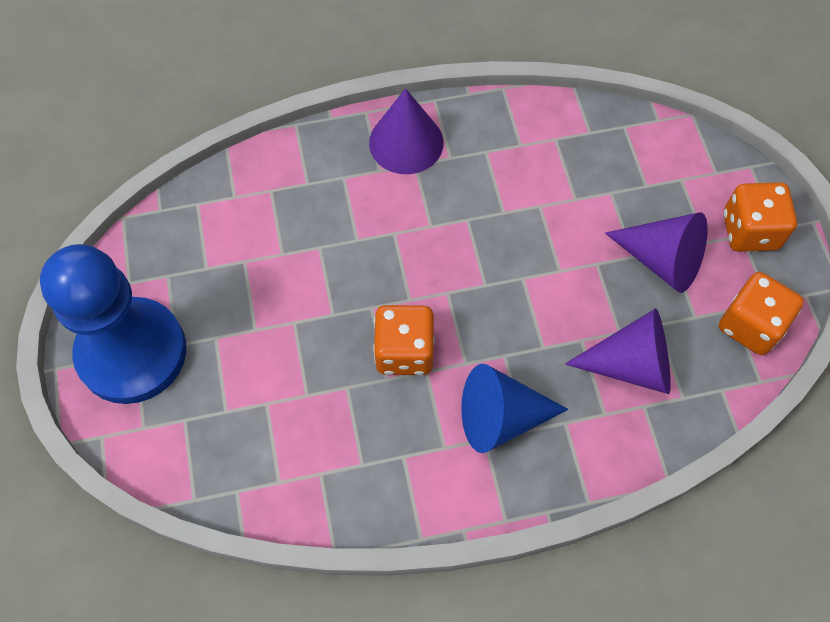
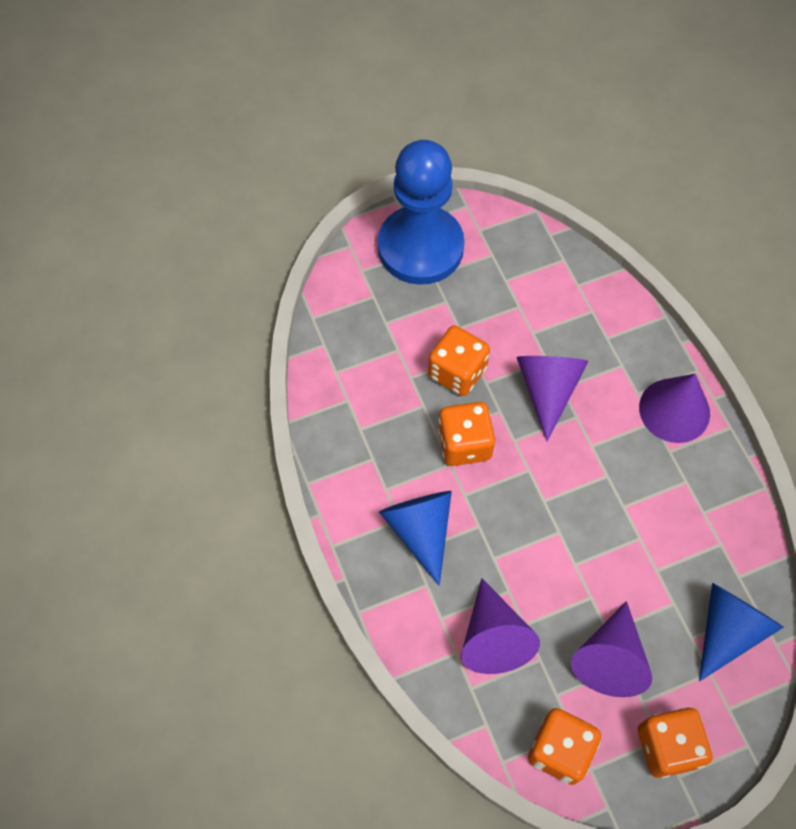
camera: 80 degrees right, 0 degrees up
none -> orange dice [428,325,490,396]
none -> purple cone [516,356,589,441]
none -> blue cone [699,583,784,682]

